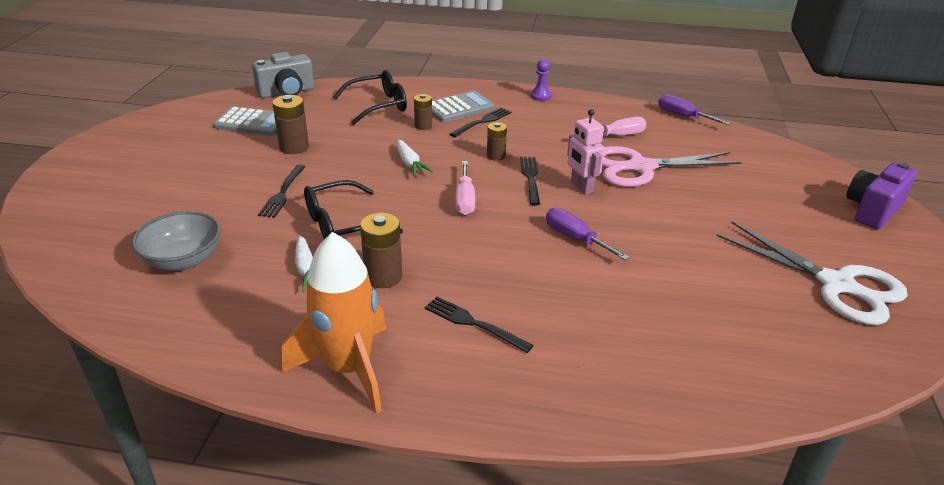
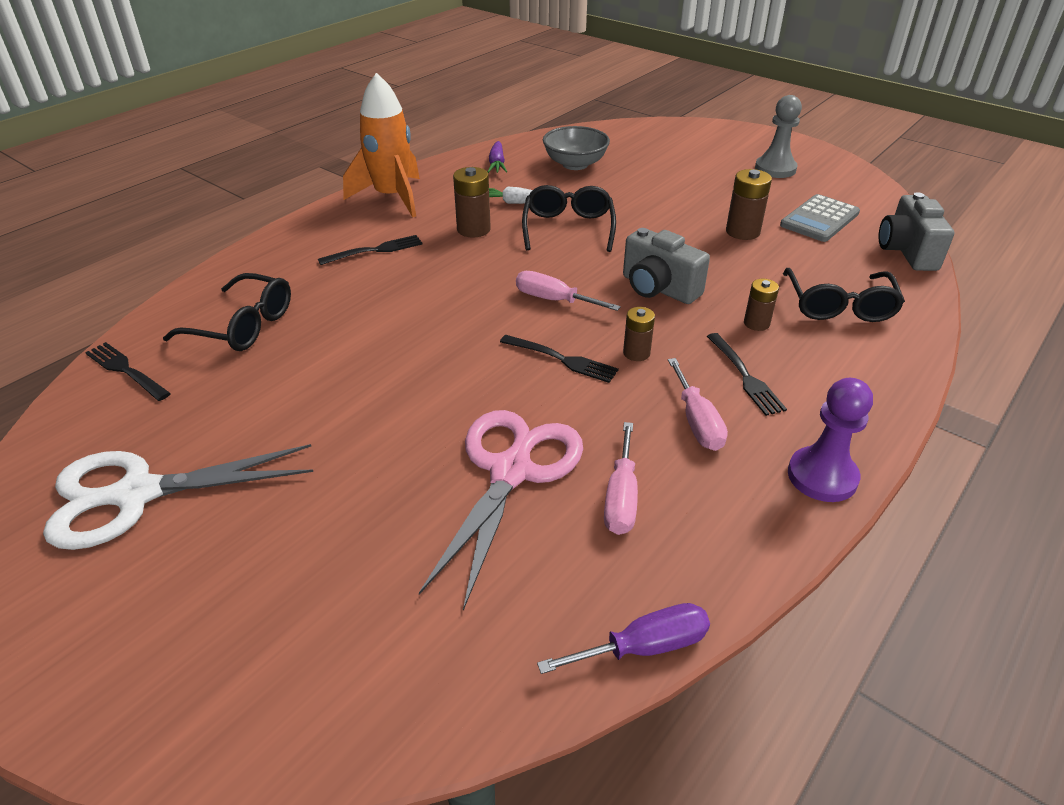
camera: 120 degrees right, 5 degrees up
black fork [258,164,306,218] -> black fork moved to [85,342,171,401]
white carrot [397,140,433,176] -> grey camera [623,228,710,304]
grey calculator [432,91,495,122] -> none
purple pawn [530,59,552,101] -> purple pawn [788,378,873,502], size x1.60
purple screwdriver [546,208,630,260] -> none
pink robot [567,109,605,195] -> none
purple camera [846,162,917,229] -> none
none -> black glasses [163,273,291,351]
none -> purple carrot [488,141,507,173]
none -> pink screwdriver [668,358,728,451]
none -> grey pawn [755,95,802,178]

